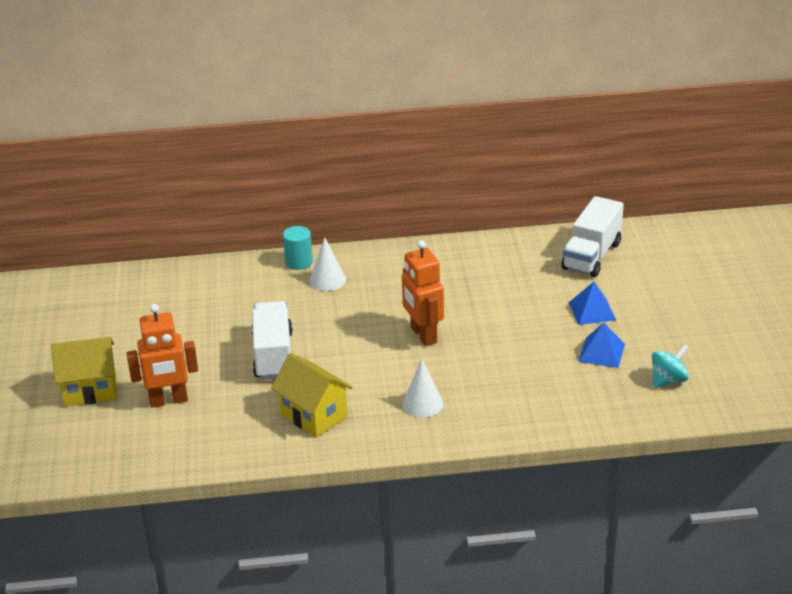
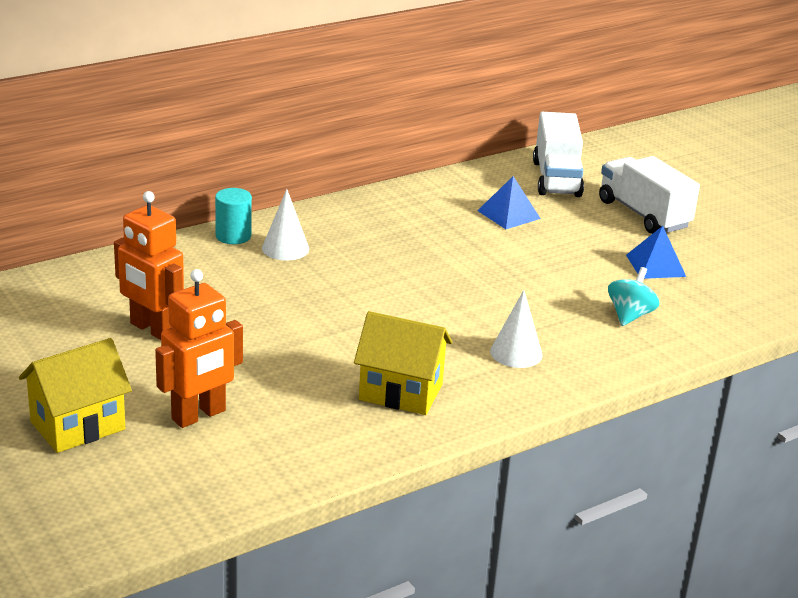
camera: 30 degrees left, 5 degrees down
white truck [252,301,293,380] -> white truck moved to [599,156,700,234]
orange robot [402,240,444,346] -> orange robot moved to [114,191,184,340]
blue pyramid [569,282,616,325] -> blue pyramid moved to [478,176,541,229]
turquoise spinning top [652,344,689,388] -> turquoise spinning top moved to [608,267,659,326]

